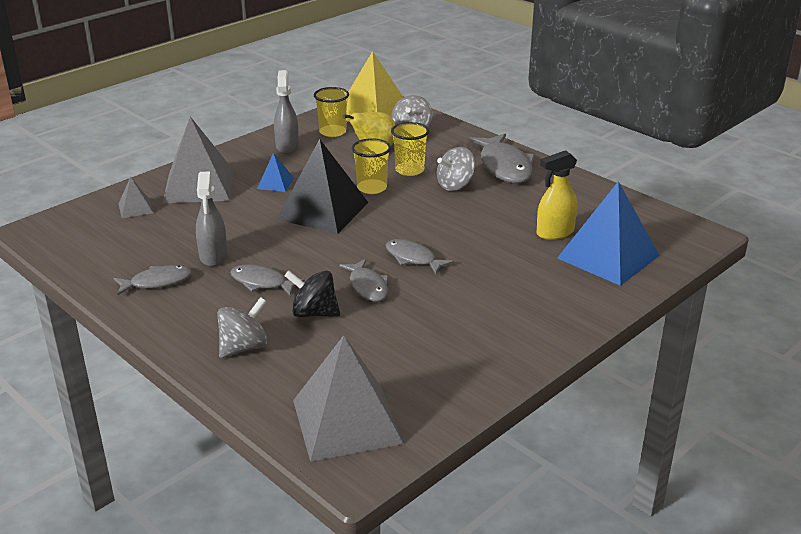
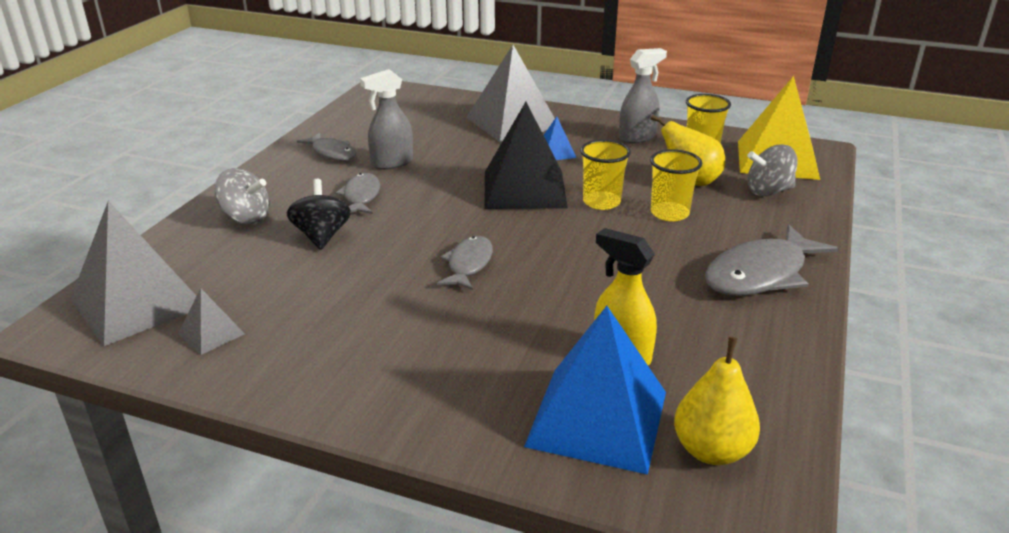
camera: 65 degrees right, 0 degrees up
grey pyramid [118,177,153,218] -> grey pyramid moved to [178,288,245,355]
grey fish [339,259,389,302] -> none
grey spinning top [437,147,476,191] -> none
none -> yellow pear [674,337,760,465]

